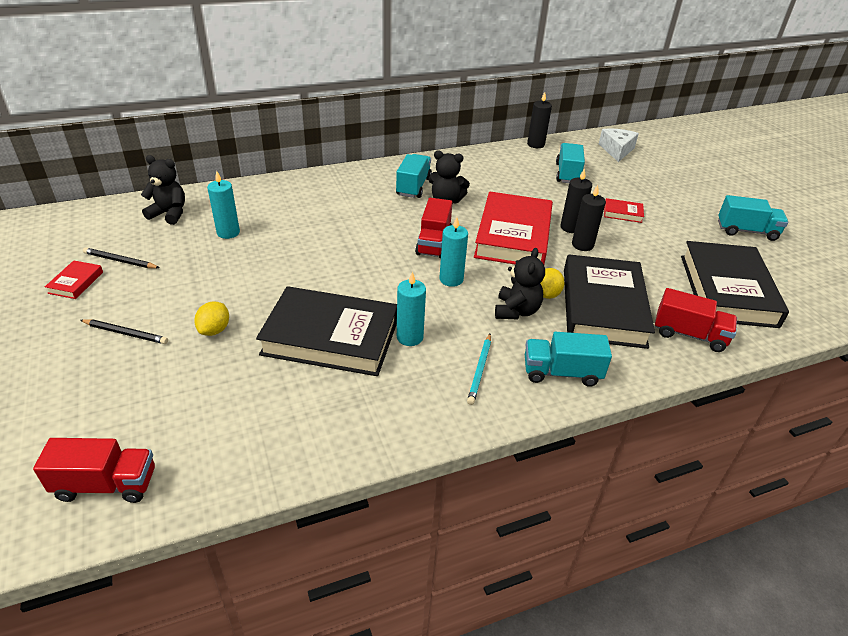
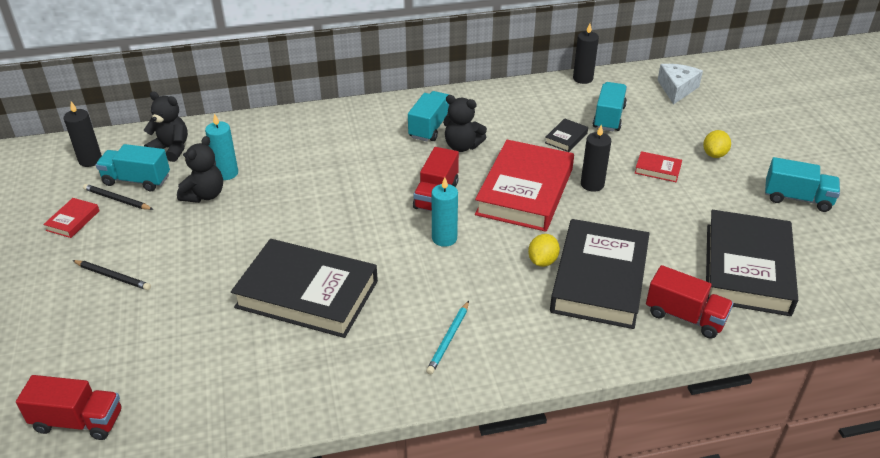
camera: 10 degrees right, 0 degrees up
yellow lemon [194,301,229,336] -> yellow lemon moved to [703,130,731,158]
turquoise candle [397,271,426,346] -> none
black teddy bear [495,248,545,320] -> black teddy bear moved to [177,136,223,203]
turquoise truck [525,332,612,387] -> turquoise truck moved to [96,144,170,191]
black candle [572,185,606,251] -> black candle moved to [64,101,102,167]
none -> black book [545,118,588,152]

